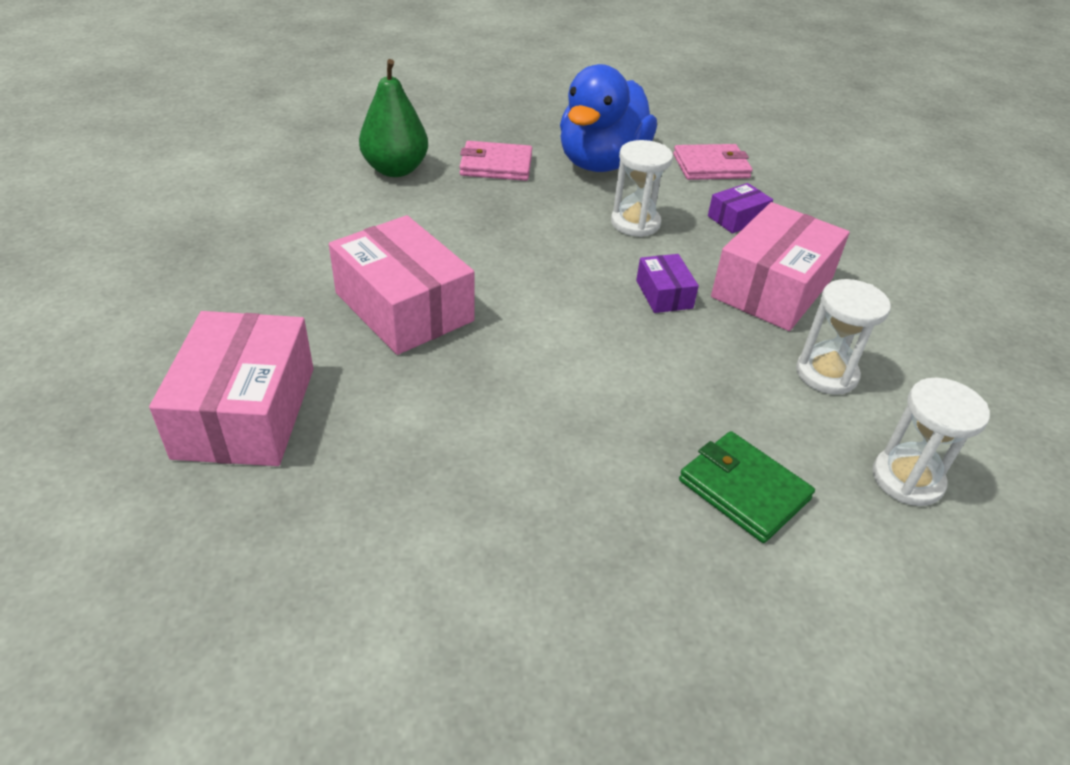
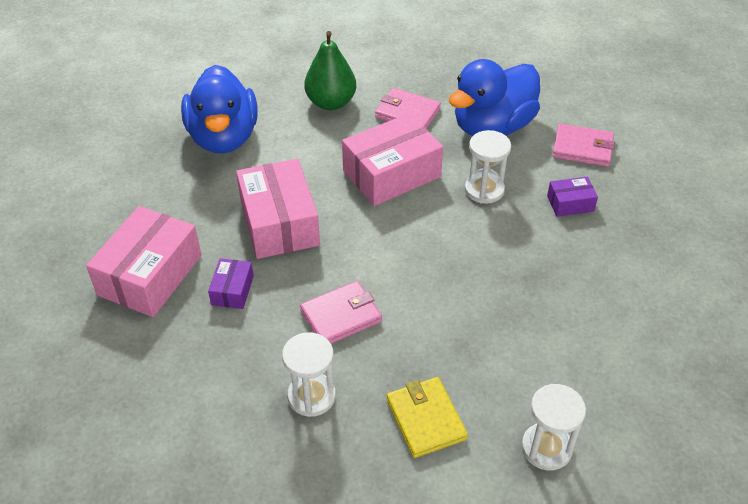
camera: 25 degrees right, 5 degrees up
purple box [636,254,699,313] -> purple box moved to [208,258,254,309]
green wallet [679,431,815,543] -> yellow wallet [386,377,468,458]
pink box [711,202,850,331] -> pink box moved to [342,113,443,206]
white hourglass [796,279,891,395] -> white hourglass moved to [282,332,336,417]
none -> blue duck [181,65,258,153]
none -> pink wallet [300,281,382,344]

